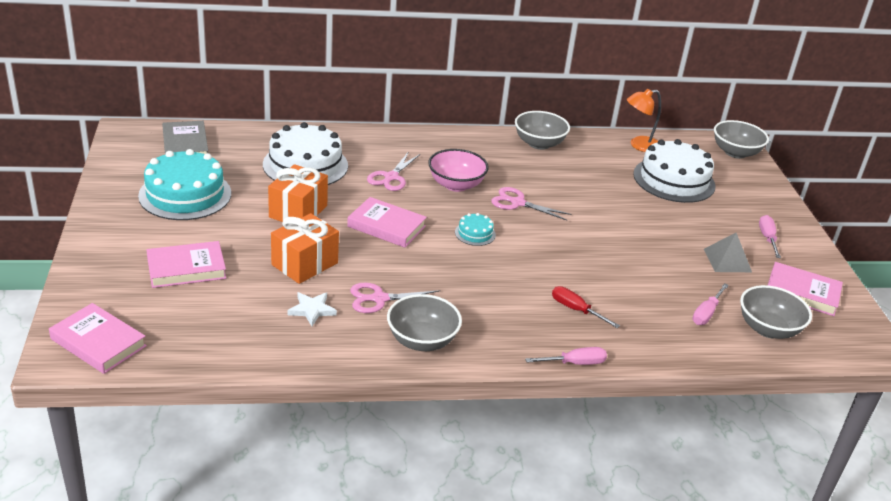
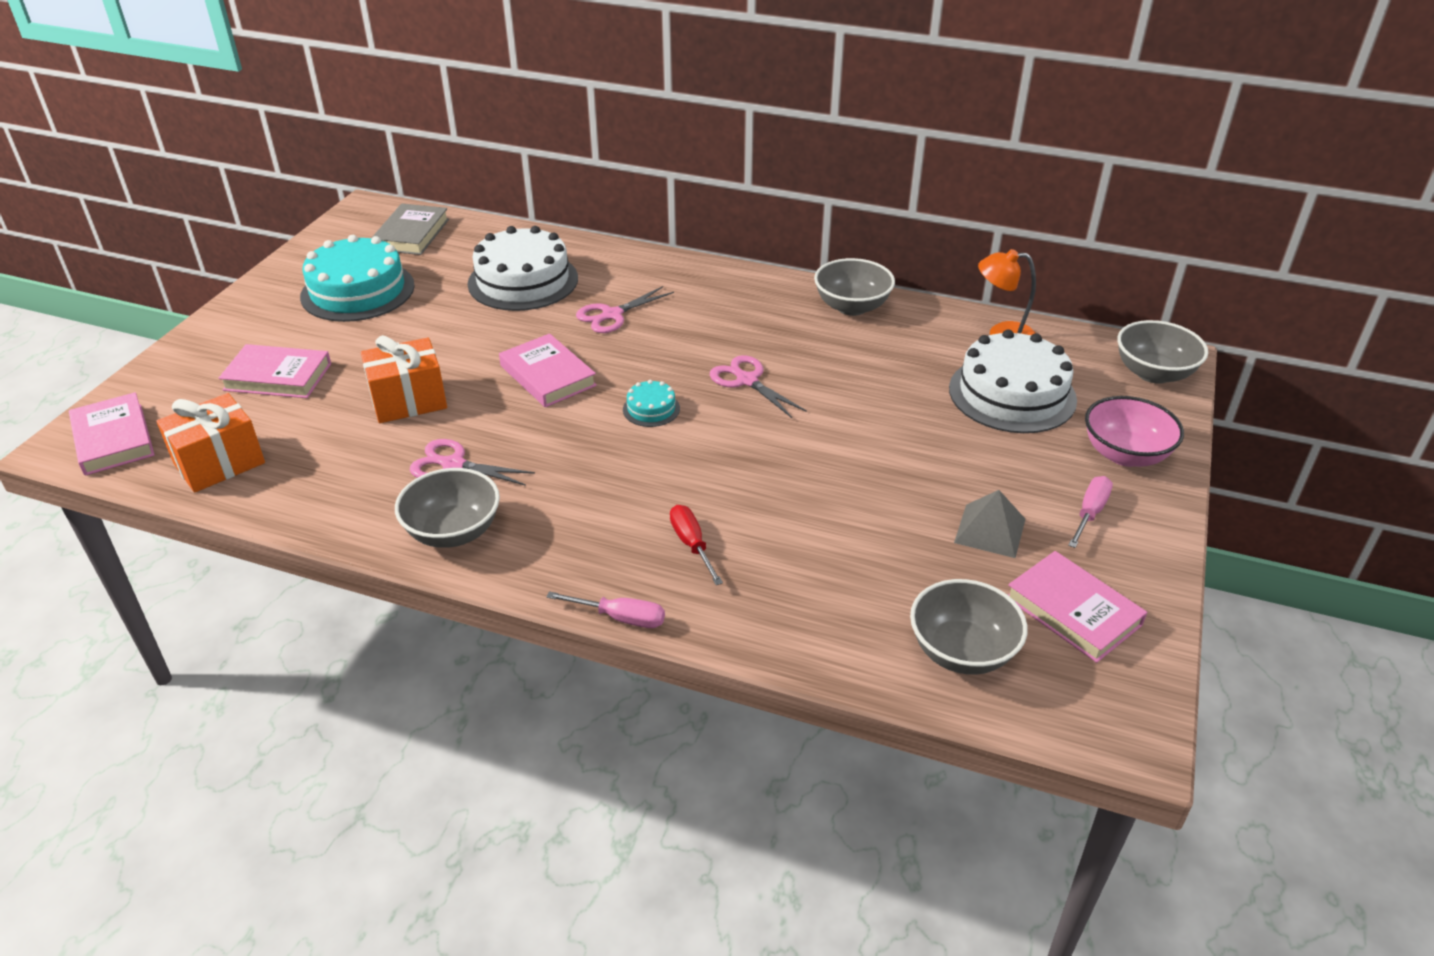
camera: 30 degrees right, 5 degrees up
orange gift [268,164,328,222] -> orange gift moved to [156,393,265,493]
white star [288,292,337,326] -> none
pink bowl [428,149,489,192] -> pink bowl moved to [1085,396,1184,467]
pink screwdriver [692,283,729,325] -> none

